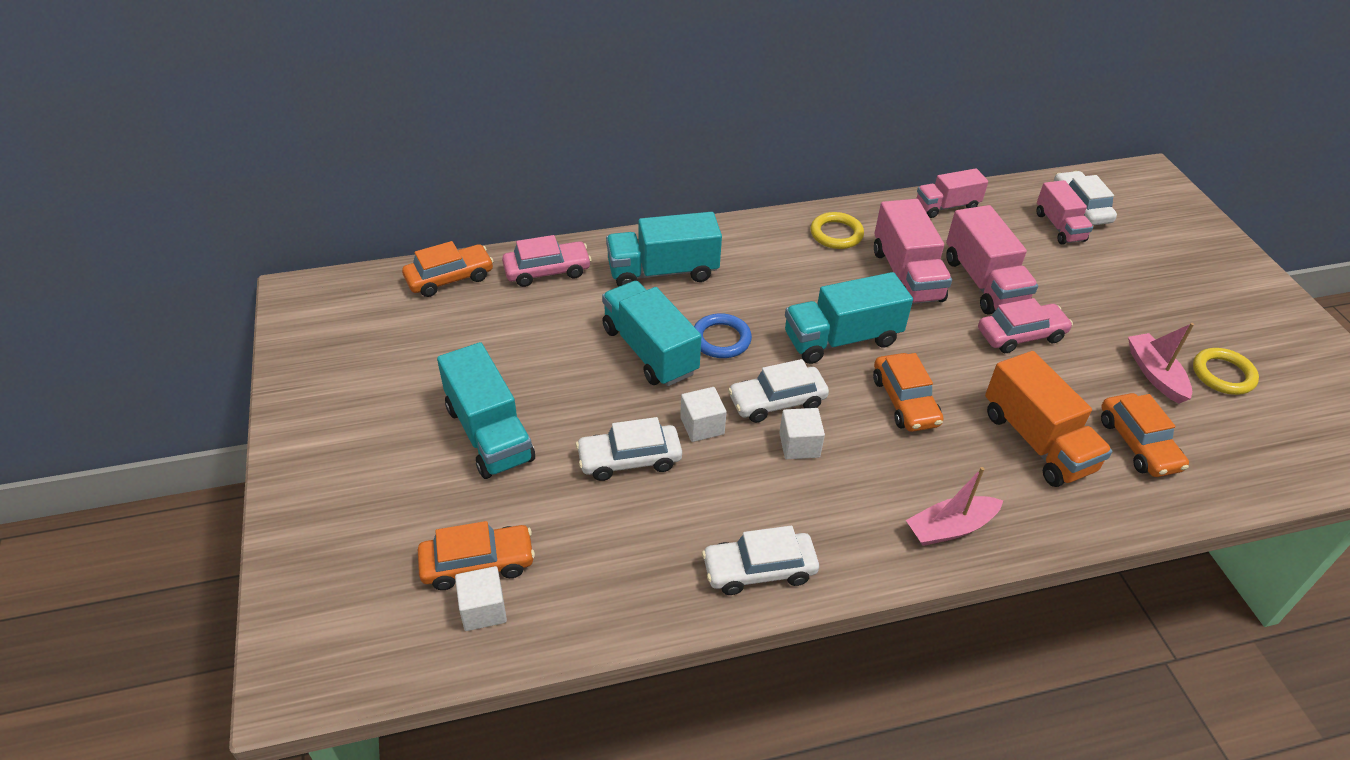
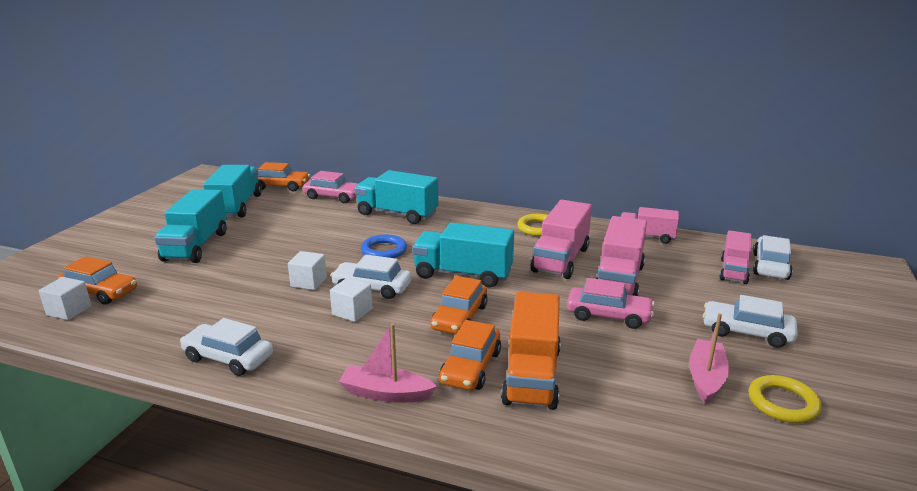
camera: 35 degrees right, 20 degrees down
white car [576,417,682,481] -> white car moved to [703,295,798,348]
turquoise truck [602,281,702,386] -> turquoise truck moved to [203,165,262,217]
orange car [1101,393,1189,477] -> orange car moved to [439,320,501,390]

